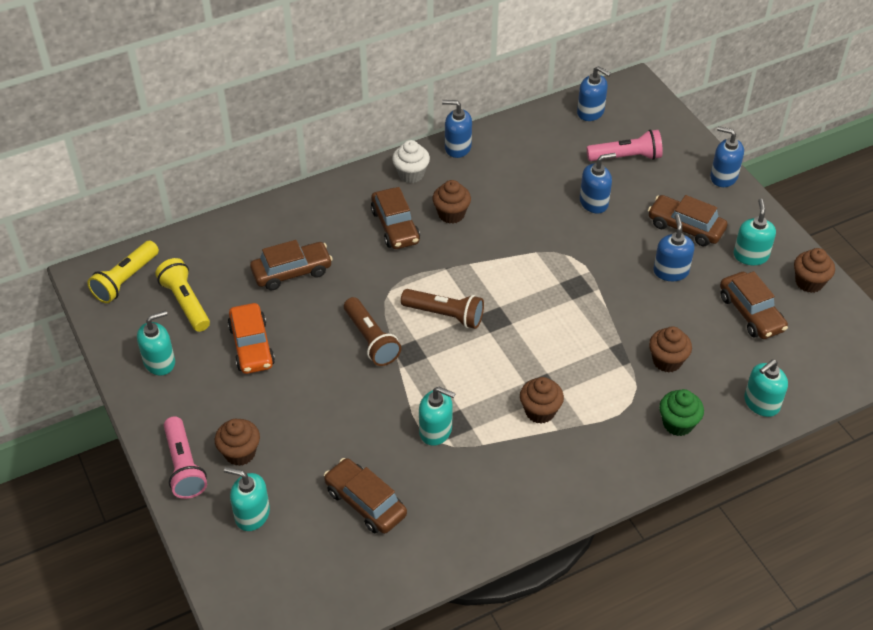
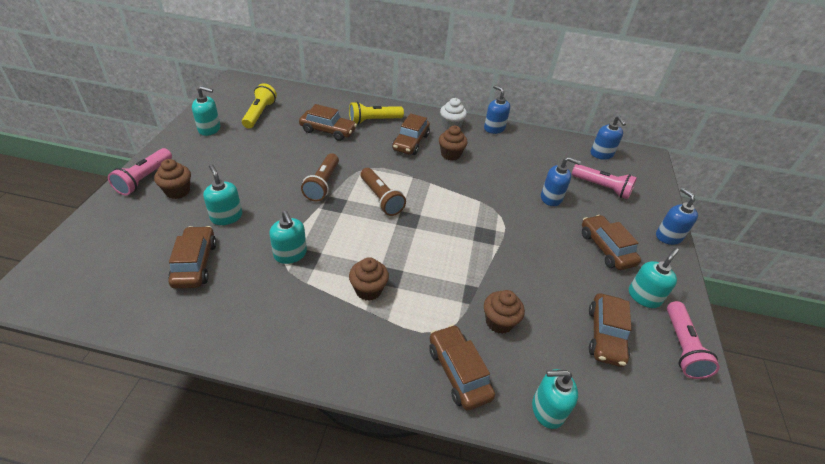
camera: 35 degrees right, 5 degrees down
yellow flashlight [87,241,159,303] -> yellow flashlight moved to [349,102,404,125]
turquoise soap dispenser [224,467,270,531] -> turquoise soap dispenser moved to [203,164,242,225]
orange car [228,303,275,374] -> none
blue soap dispenser [653,214,694,281] -> none
green cupcake [659,389,704,436] -> brown car [429,324,495,411]
brown cupcake [794,248,835,293] -> pink flashlight [667,301,720,379]

